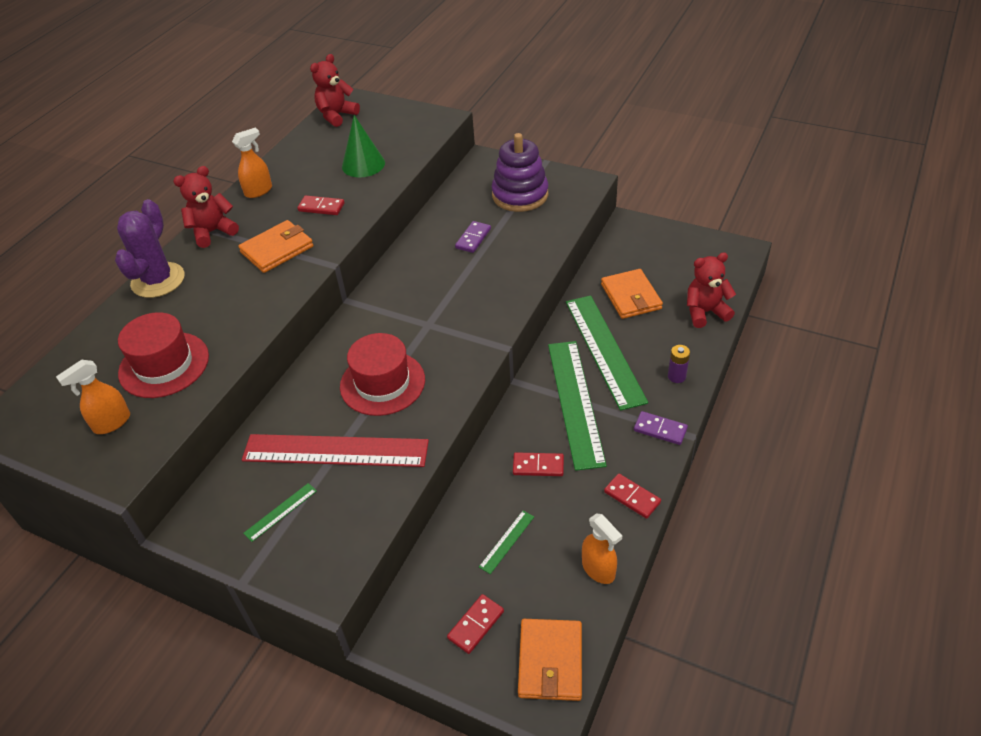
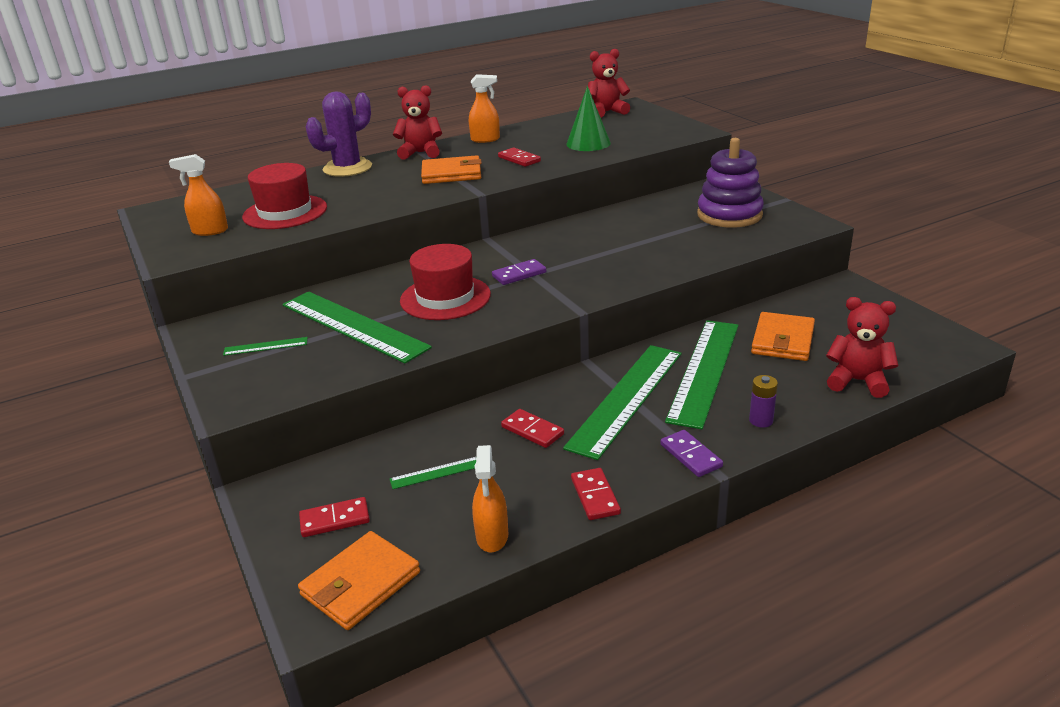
camera: 35 degrees right, 15 degrees down
red ruler [242,434,429,467] -> green ruler [282,292,432,363]
purple domino [455,221,491,253] -> purple domino moved to [492,259,546,285]

